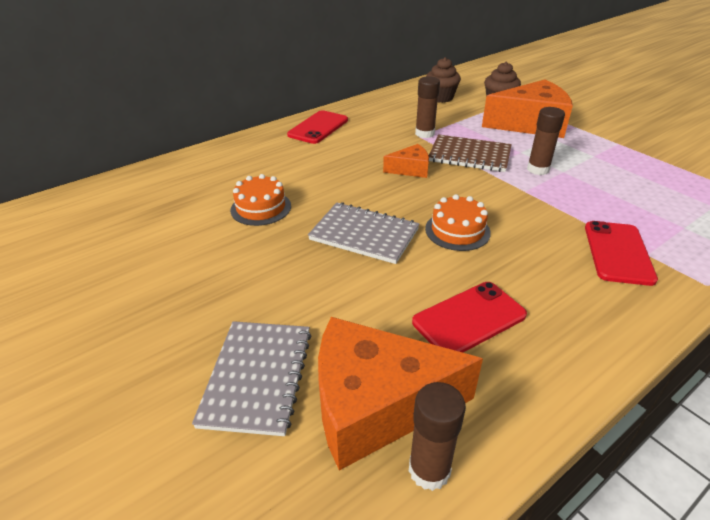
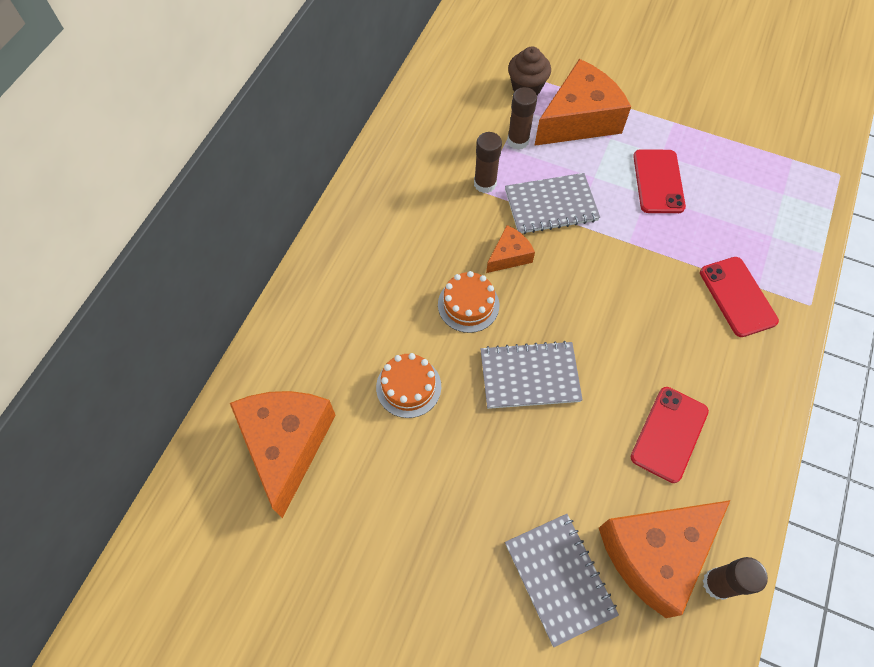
camera: 30 degrees left, 25 degrees up
red phone [287,110,348,144] -> red phone moved to [633,149,686,213]
orange cake [425,194,491,251] -> orange cake moved to [438,271,499,333]
brown cupcake [426,57,461,103] -> none
brown notebook [429,134,512,172] -> grey notebook [505,173,600,234]
brown glue stick [527,107,565,175] -> brown glue stick moved to [507,87,537,150]
none -> orange cheese [230,391,336,518]

